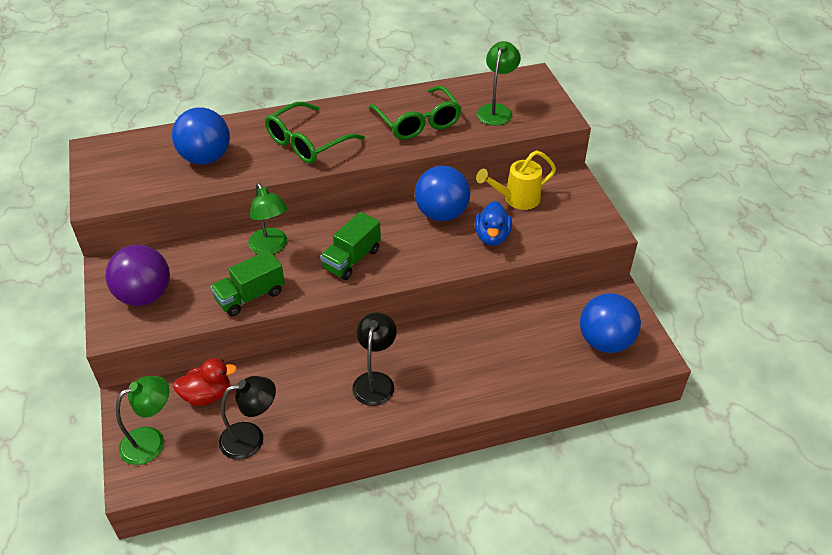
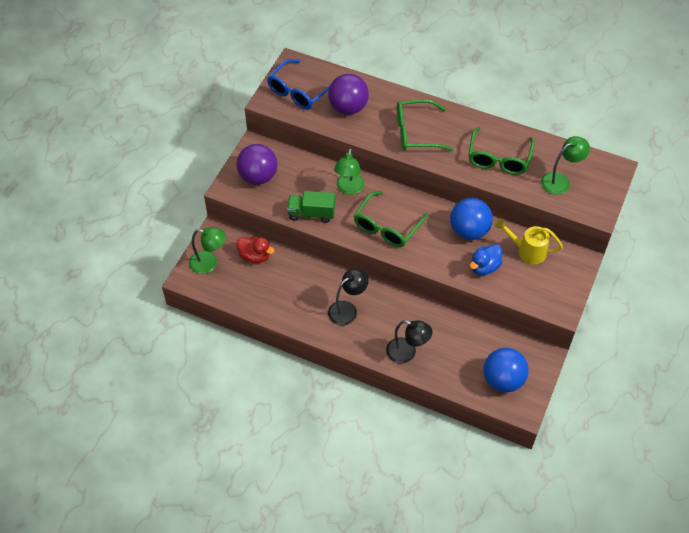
camera: 40 degrees right, 10 degrees up
blue ball [172,107,230,165] -> purple ball [328,74,369,115]
black lamp [219,376,276,460] -> black lamp moved to [386,320,433,364]
green truck [320,212,381,280] -> green glasses [354,191,428,247]
none -> blue glasses [267,59,330,109]

